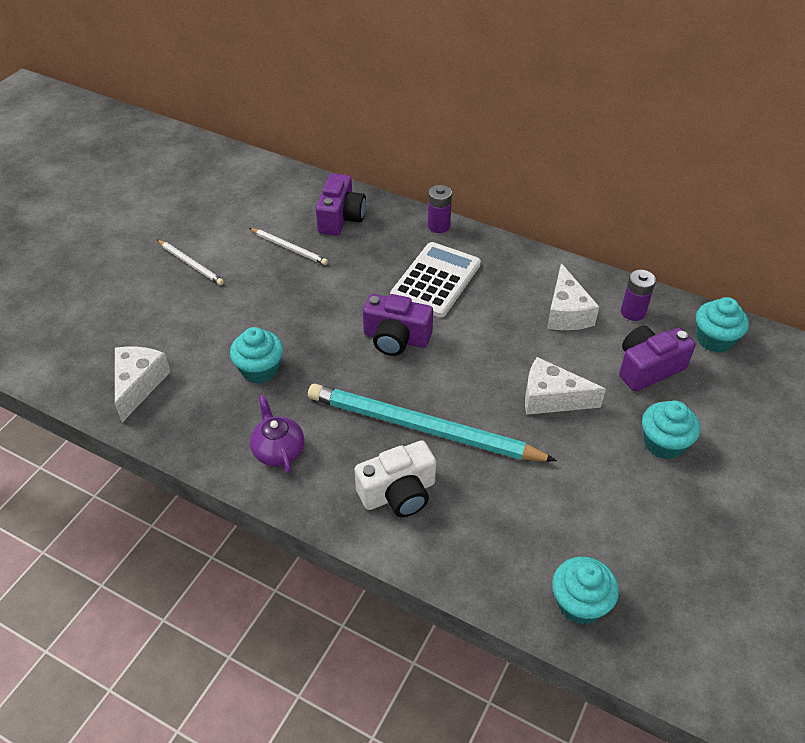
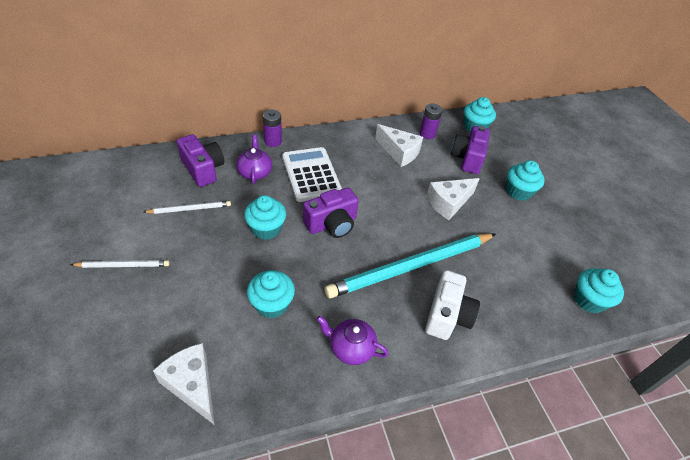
camera: 50 degrees left, 0 degrees up
none -> purple teapot [236,135,272,184]
none -> turquoise cupcake [244,195,286,240]

